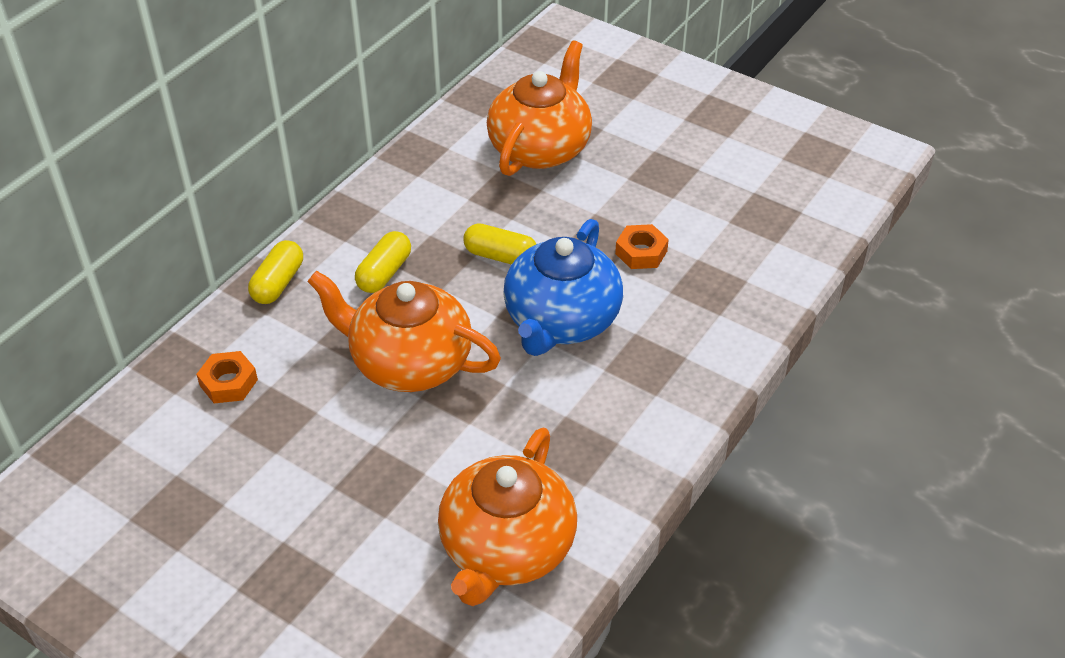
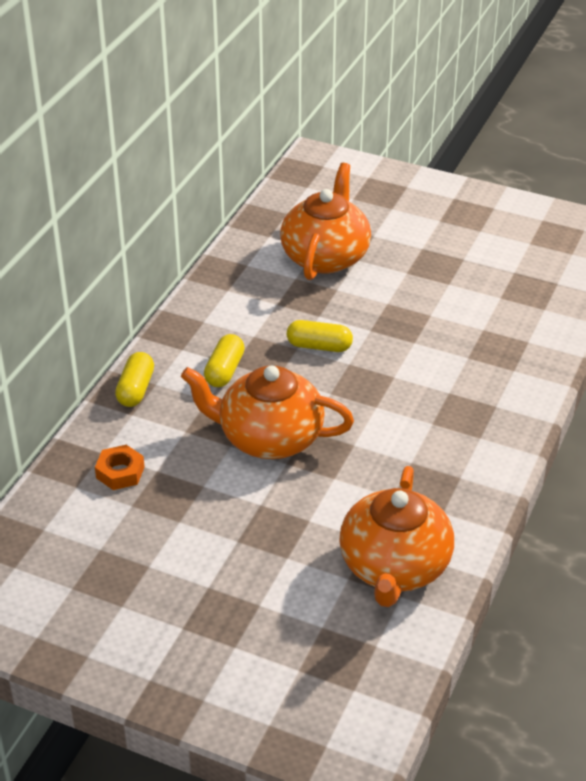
camera: 10 degrees left, 5 degrees down
blue teapot [503,219,623,356] -> none
orange nut [615,224,669,269] -> none

